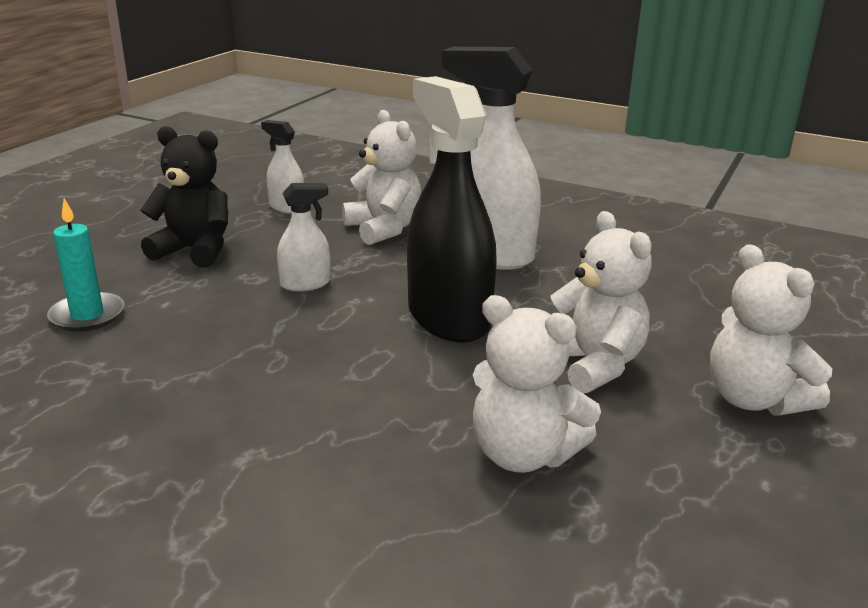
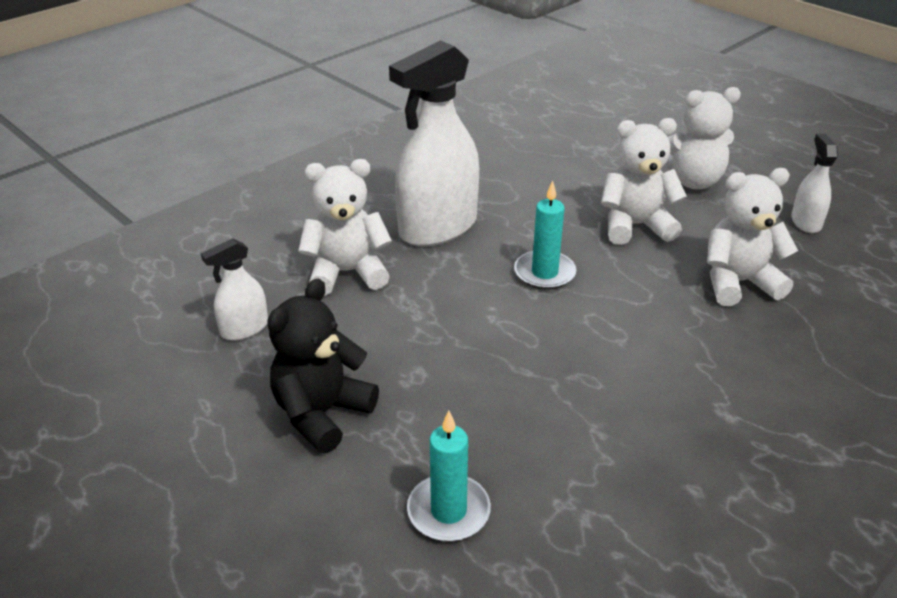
camera: 70 degrees left, 10 degrees up
white spray bottle [277,183,330,291] -> white spray bottle moved to [791,134,838,233]
black spray bottle [407,76,497,342] -> turquoise candle [514,181,576,290]
white teddy bear [473,295,601,473] -> white teddy bear turned 150 degrees counterclockwise [707,168,798,306]

